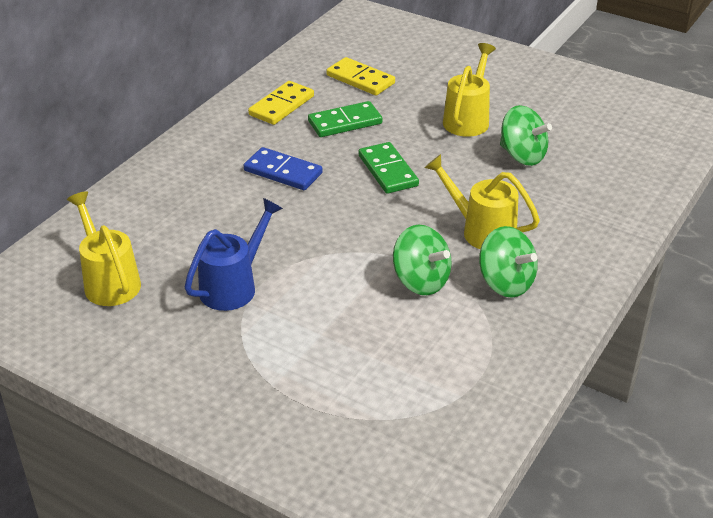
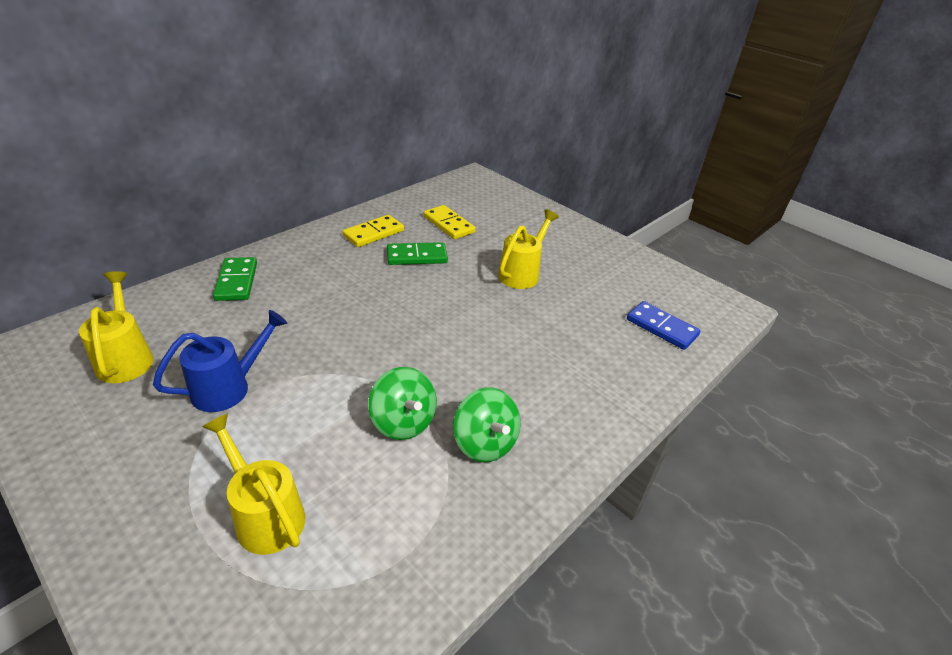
camera: 10 degrees right, 0 degrees up
blue domino [244,147,323,190] -> blue domino moved to [627,301,701,350]
green domino [359,142,419,194] -> green domino moved to [213,257,257,301]
yellow watering can [424,154,540,249] -> yellow watering can moved to [202,413,305,555]
green spinning top [500,105,552,166] -> none

